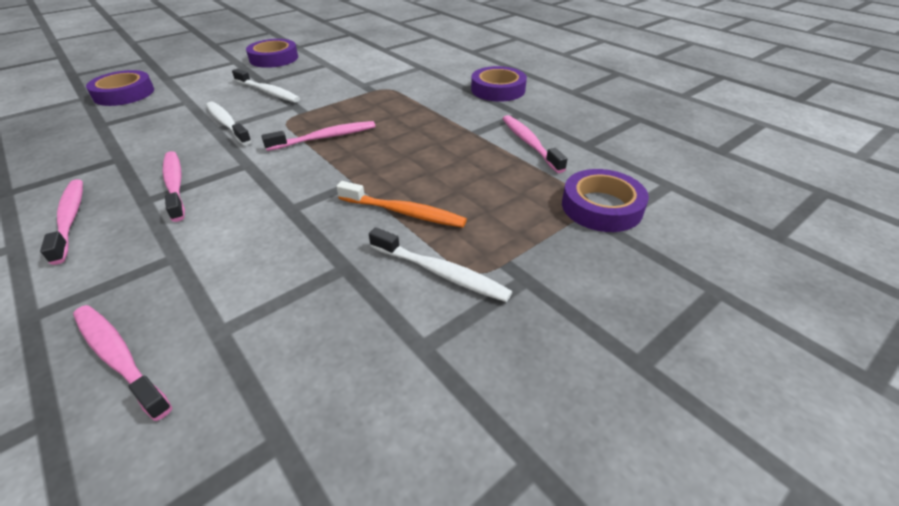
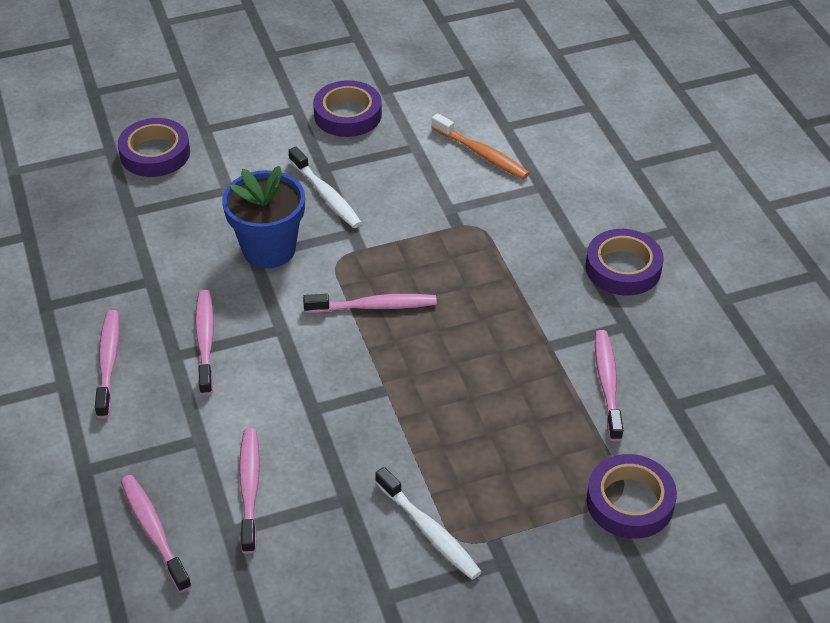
camera: 20 degrees right, 5 degrees up
white toothbrush [206,102,252,145] -> blue flower pot [222,166,305,268]
orange toothbrush [336,181,467,228] -> orange toothbrush moved to [431,113,529,179]
none -> pink toothbrush [239,428,260,554]

